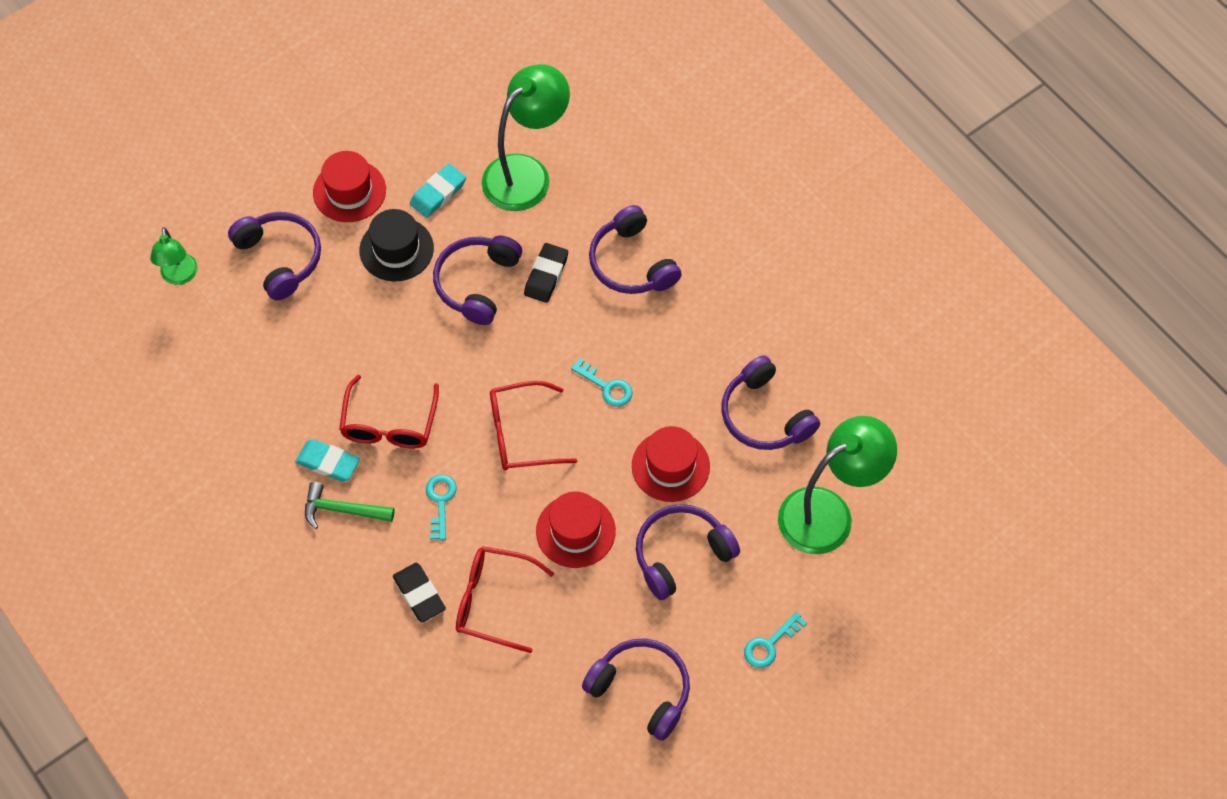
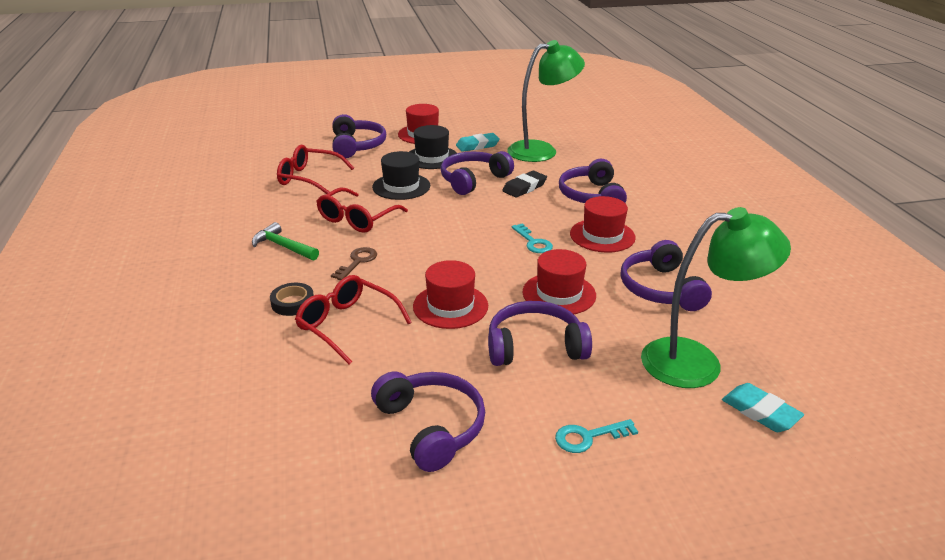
camera: 25 degrees right, 30 degrees down
green lamp [150,227,198,285] -> none
turquoise eraser [295,439,360,482] -> turquoise eraser moved to [722,383,804,432]
black eraser [393,563,446,622] -> black tape [270,283,314,316]
turquoise key [426,475,457,540] -> brown key [331,247,377,280]
red glasses [490,381,577,471] -> red glasses moved to [277,145,354,194]
none -> black hat [372,151,430,200]
none -> red hat [570,196,636,253]

